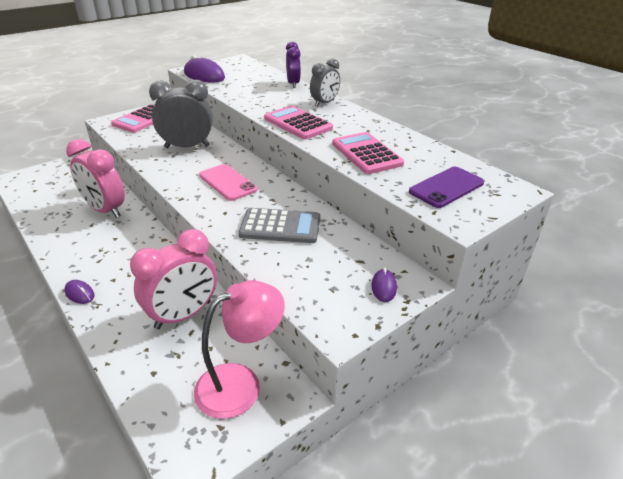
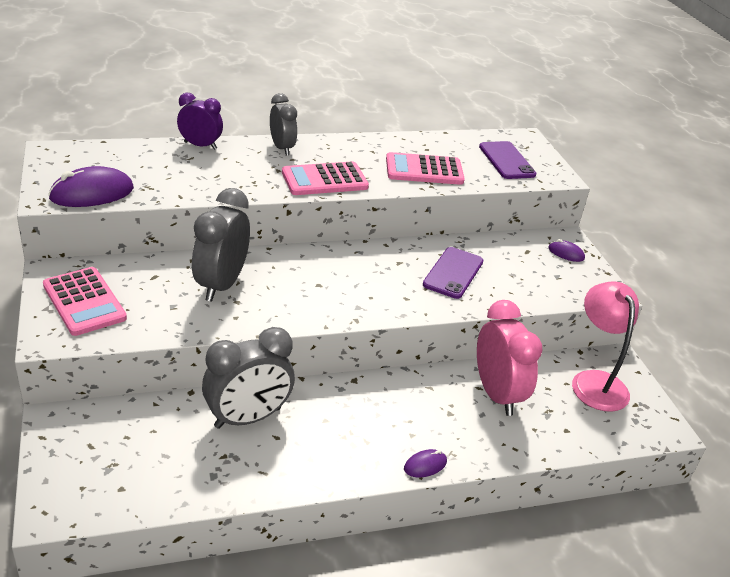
camera: 70 degrees left, 0 degrees up
pink clock [66,139,125,218] -> grey clock [202,327,295,429]
pink phone [199,164,257,201] -> none
grey calculator [238,208,320,243] -> purple phone [423,247,483,299]

